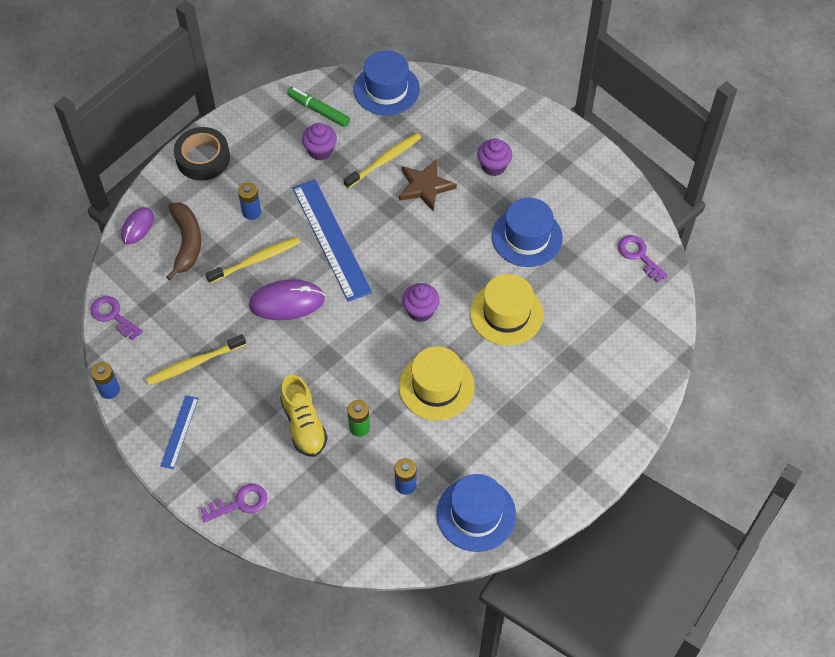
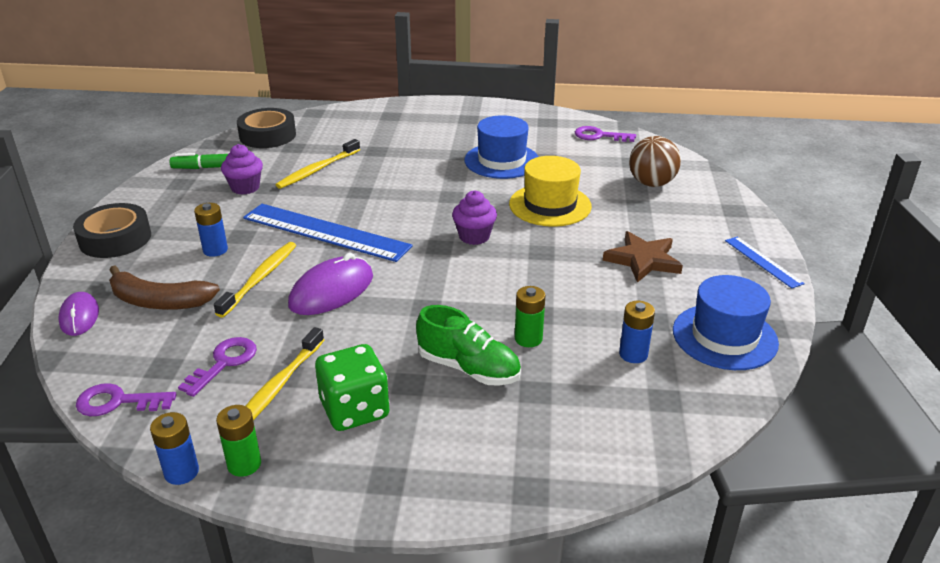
camera: 40 degrees left, 25 degrees down
blue ruler [160,395,199,469] -> blue ruler moved to [725,236,805,289]
brown banana [166,202,201,281] -> brown banana turned 150 degrees clockwise [109,265,220,310]
purple key [200,484,267,523] -> purple key moved to [178,337,257,397]
yellow shoe [280,375,328,457] -> green shoe [416,305,521,386]
yellow toothbrush [344,133,421,188] -> yellow toothbrush turned 150 degrees counterclockwise [276,139,360,189]
blue hat [354,50,420,115] -> black tape [237,108,296,148]
brown star [399,159,457,212] -> brown star moved to [603,231,683,283]
yellow hat [399,346,475,420] -> none
purple cupcake [477,138,512,176] -> none
none -> green battery [216,405,261,477]
none -> green dice [315,344,389,431]
none -> brown ball [629,136,681,187]

